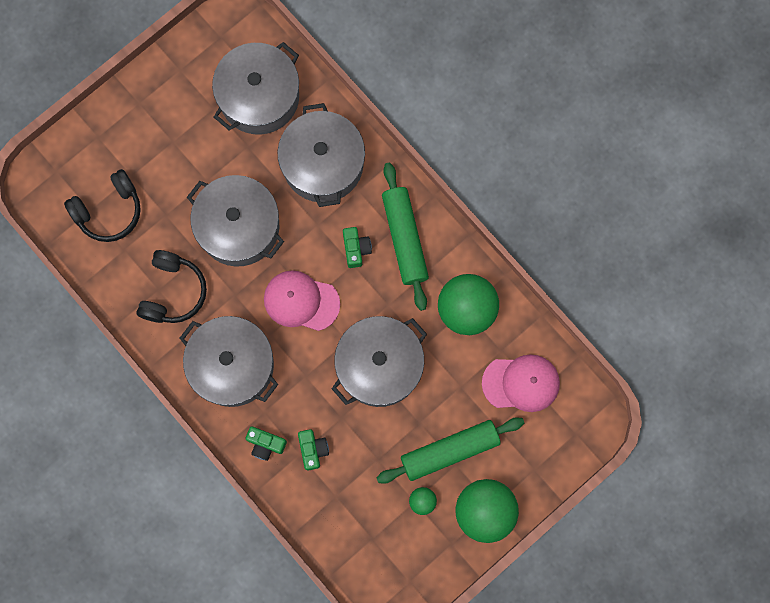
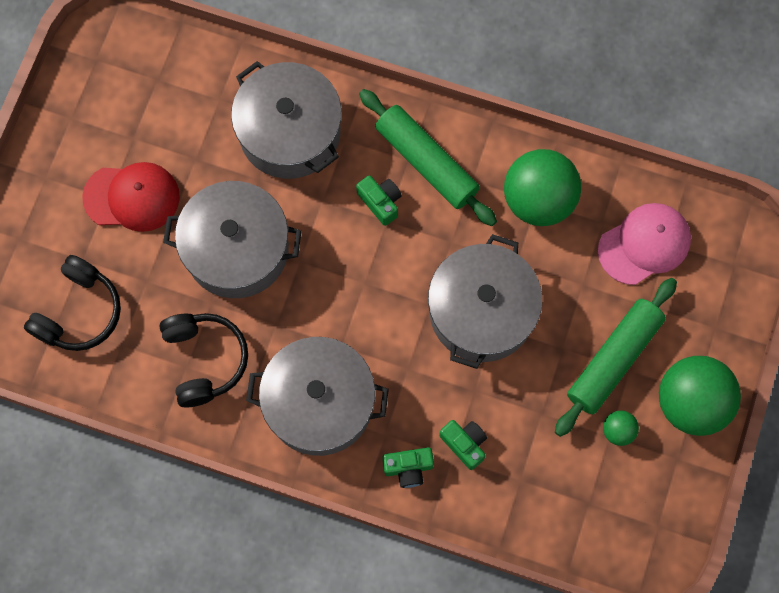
camera: 30 degrees left, 5 degrees down
grey pot [212,42,299,135] -> none
pink cap [264,270,340,331] -> none
none -> red cap [82,162,180,232]

